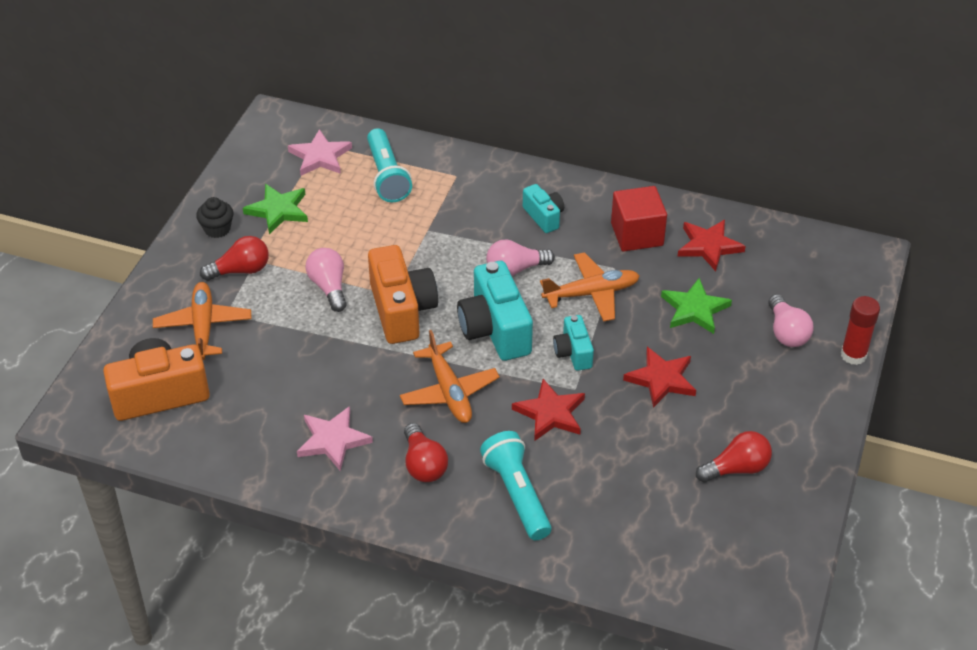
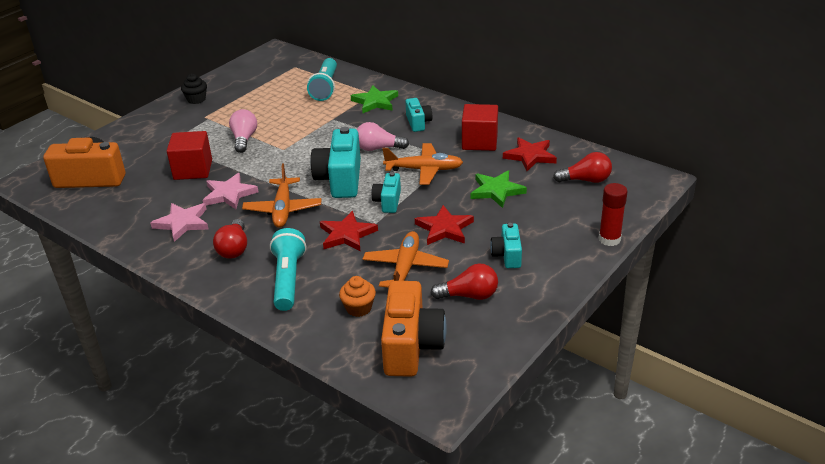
camera: 20 degrees right, 10 degrees down
orange plane [153,282,251,360] -> orange plane moved to [363,231,449,288]
red light bulb [200,236,269,281] -> red light bulb moved to [553,152,612,183]
green star [243,184,308,234] -> green star moved to [351,85,398,113]
pink star [288,129,352,176] -> pink star moved to [203,173,258,209]
orange camera [368,245,438,344] -> orange camera moved to [381,281,447,377]
pink light bulb [768,294,814,347] -> none
none -> red cube [167,131,212,180]
none -> orange cupcake [339,276,376,317]
none -> turquoise camera [490,223,522,268]

